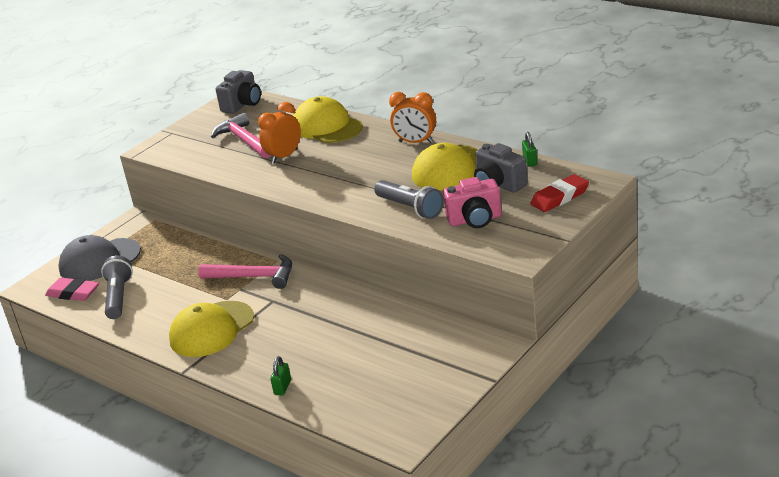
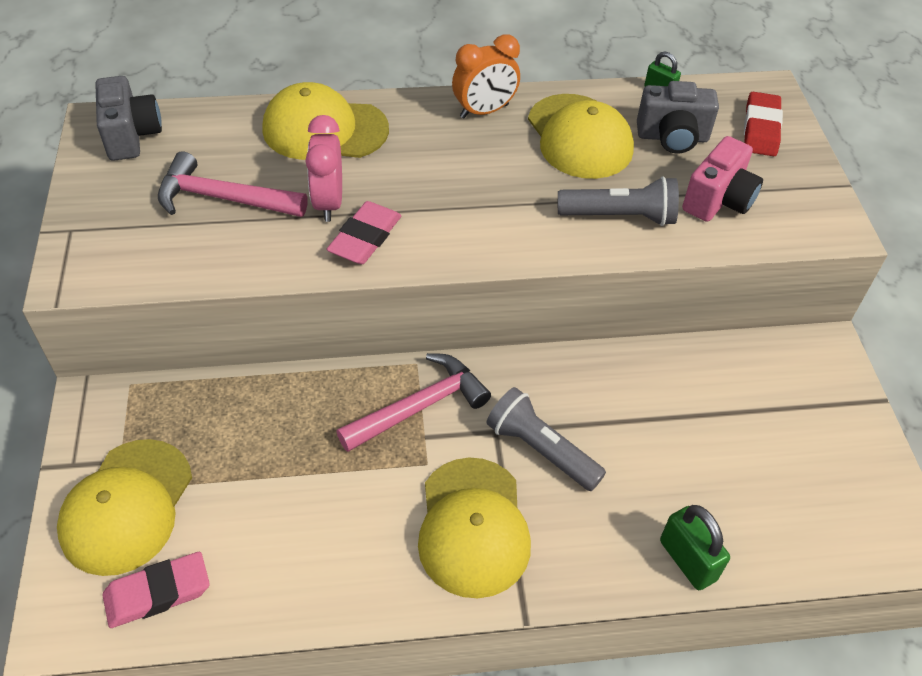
camera: 50 degrees left, 20 degrees up
grey cap [58,235,141,281] -> yellow cap [57,439,192,576]
grey flashlight [101,255,133,319] -> grey flashlight moved to [486,387,606,491]
orange clock [258,102,301,164] -> pink clock [305,115,342,222]
green padlock [270,356,291,395] -> green padlock [660,505,730,590], size x1.62
none -> pink eraser [327,201,402,264]

